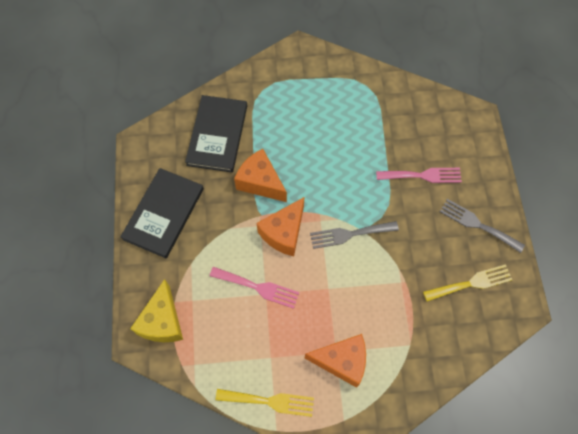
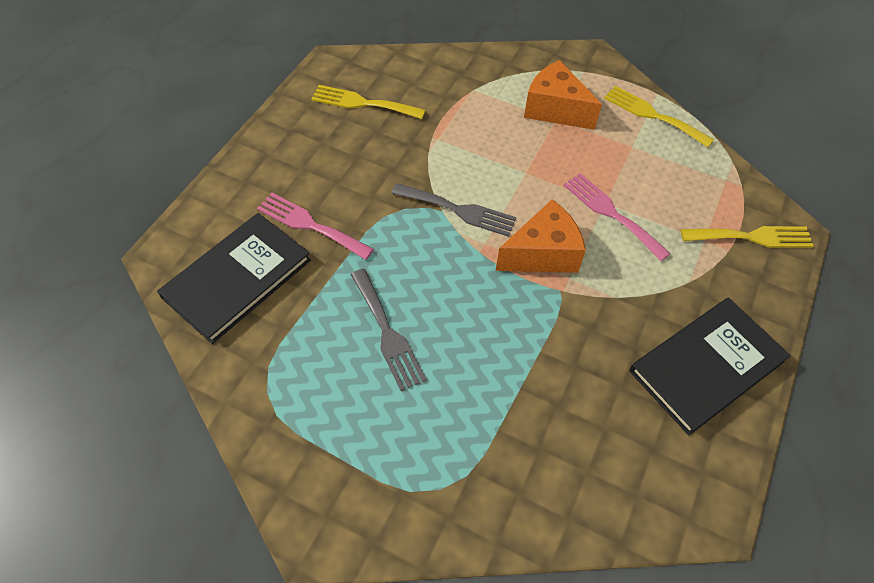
camera: 150 degrees left, 10 degrees down
yellow cheese [130,279,183,342] -> yellow fork [681,226,814,248]
black book [185,95,247,173] -> black book moved to [157,213,311,344]
orange cheese [234,149,287,202] -> none
grey fork [440,199,525,253] -> grey fork moved to [350,269,427,391]

